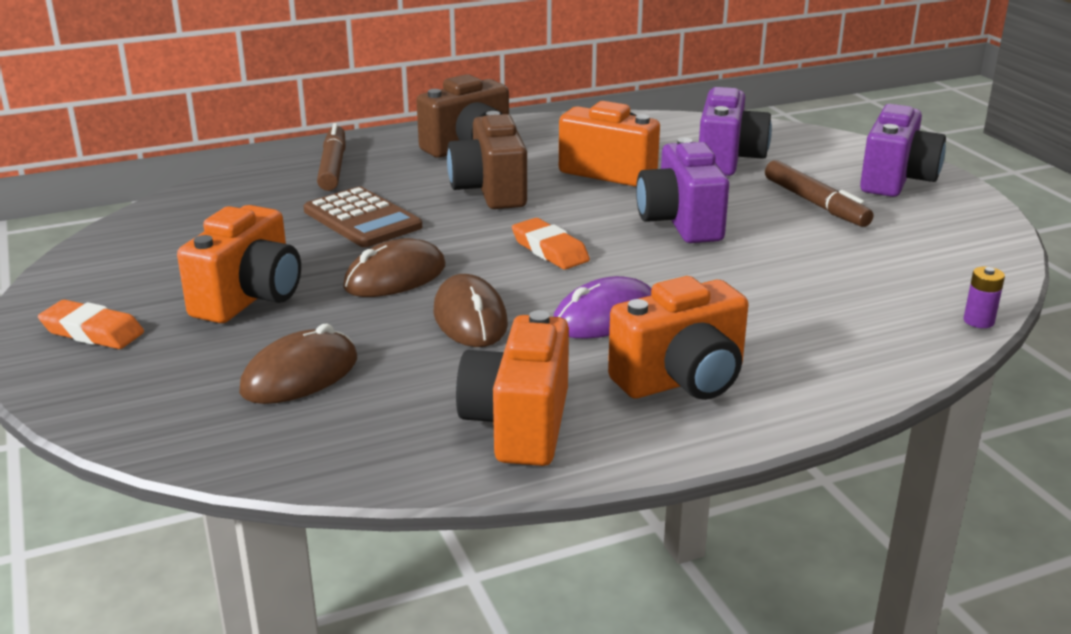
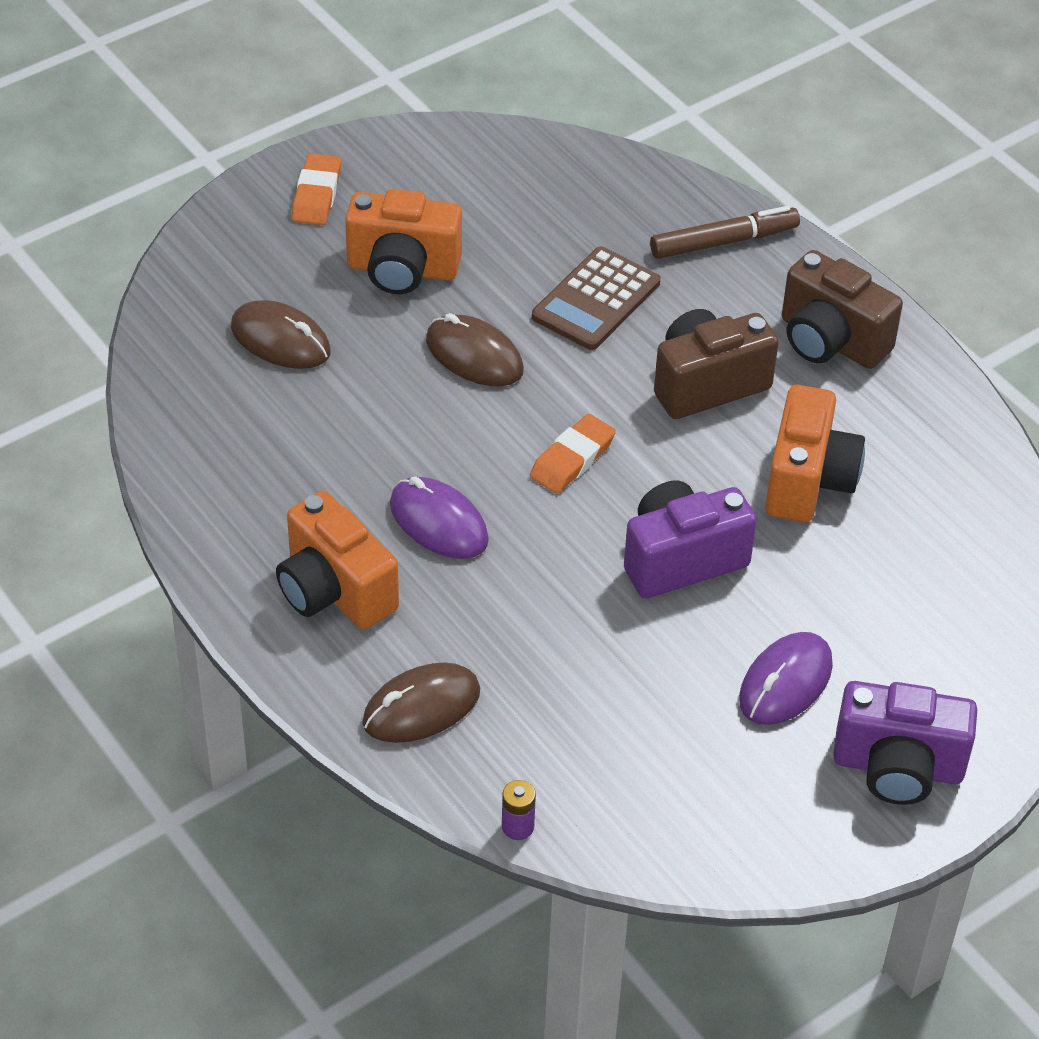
camera: 75 degrees right, 20 degrees up
brown mouse [433,274,508,347] -> brown mouse moved to [363,663,480,743]
orange camera [456,310,569,466] -> none
purple camera [699,87,772,176] -> none
brown marker [765,160,873,227] -> purple mouse [739,632,833,725]

